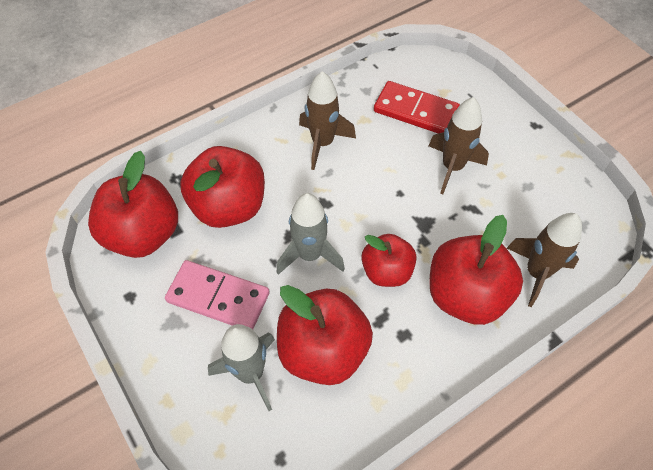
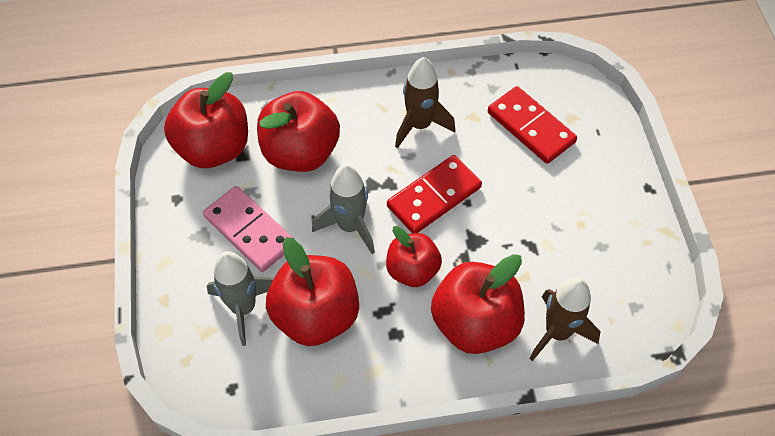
camera: 25 degrees right, 0 degrees up
brown rocket [429,97,489,194] -> none
none -> red domino [387,155,482,233]

